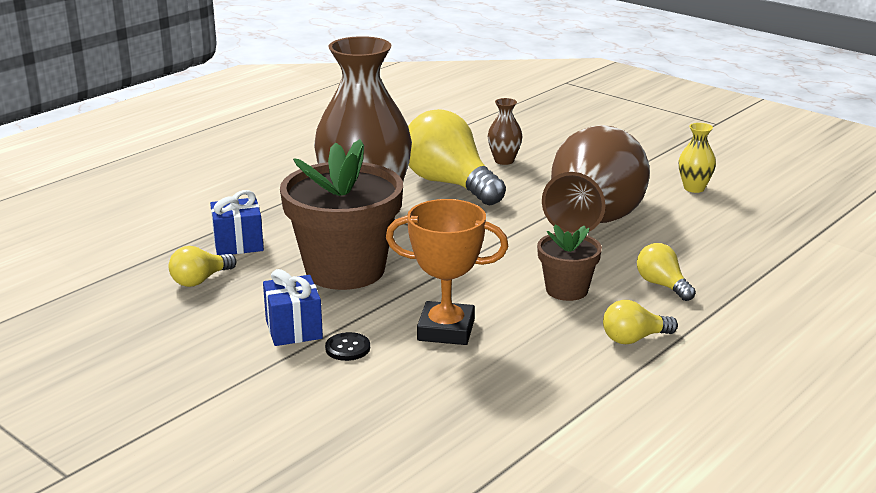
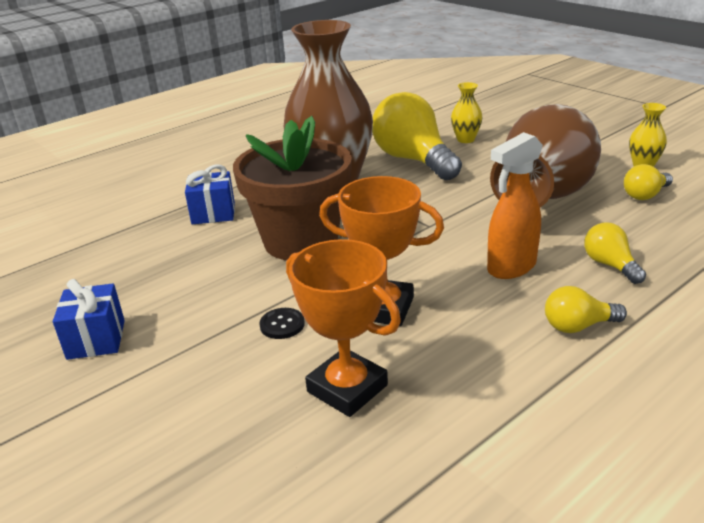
camera: 10 degrees right, 5 degrees up
yellow light bulb [169,246,237,287] -> yellow light bulb moved to [624,164,673,200]
blue gift [263,269,323,346] -> blue gift moved to [53,279,125,360]
brown vase [488,98,523,165] -> yellow vase [451,82,483,143]
brown flower pot [537,224,602,301] -> orange spray bottle [487,132,543,279]
none -> orange trophy [286,239,401,417]

